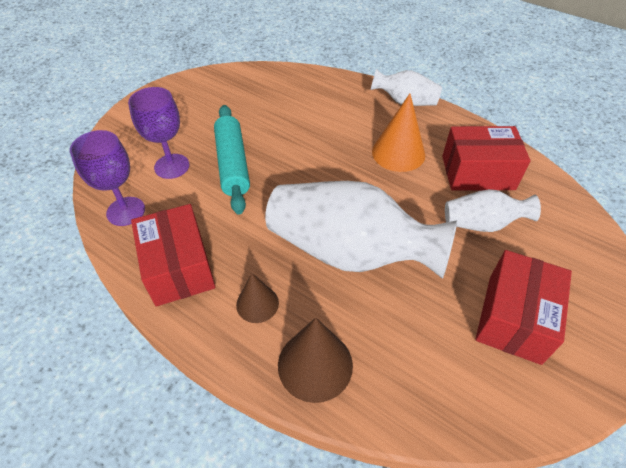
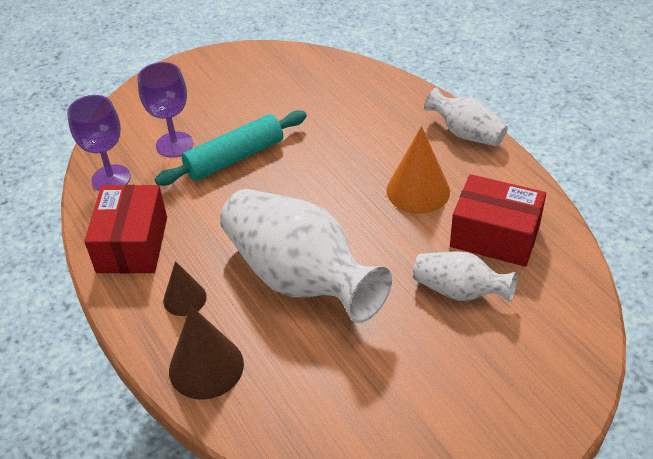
camera: 25 degrees right, 5 degrees down
turquoise rolling pin [214,105,250,215] -> turquoise rolling pin turned 45 degrees clockwise [155,110,307,186]
red box [475,250,572,365] -> none

